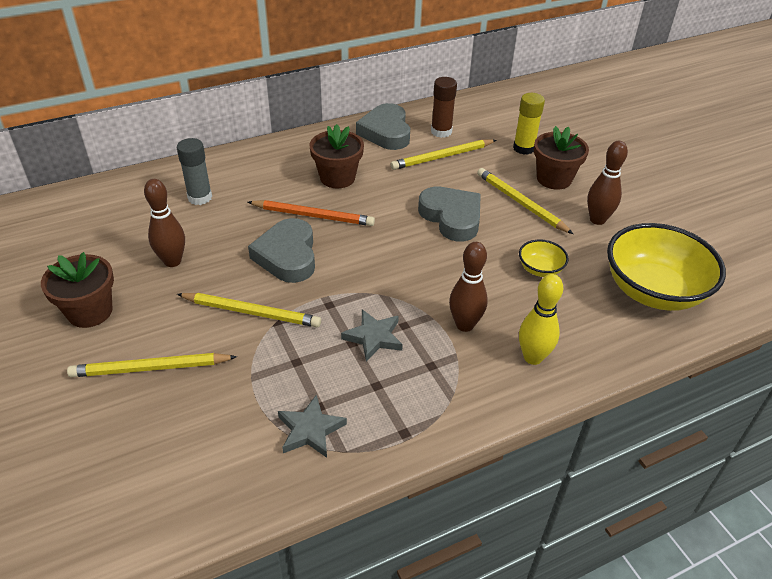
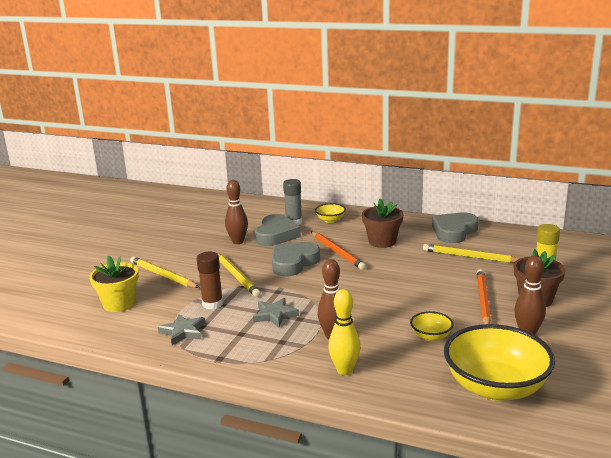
camera: 50 degrees right, 20 degrees down
brown flower pot [41,252,114,328] -> none
grey heart [418,187,481,242] -> grey heart moved to [255,214,301,246]
brown glue stick [431,77,457,138] -> brown glue stick moved to [197,252,223,309]
yellow pencil [477,168,573,234] -> orange pencil [477,269,491,324]
none -> yellow flower pot [89,256,139,312]
none -> yellow bowl [315,203,346,223]

